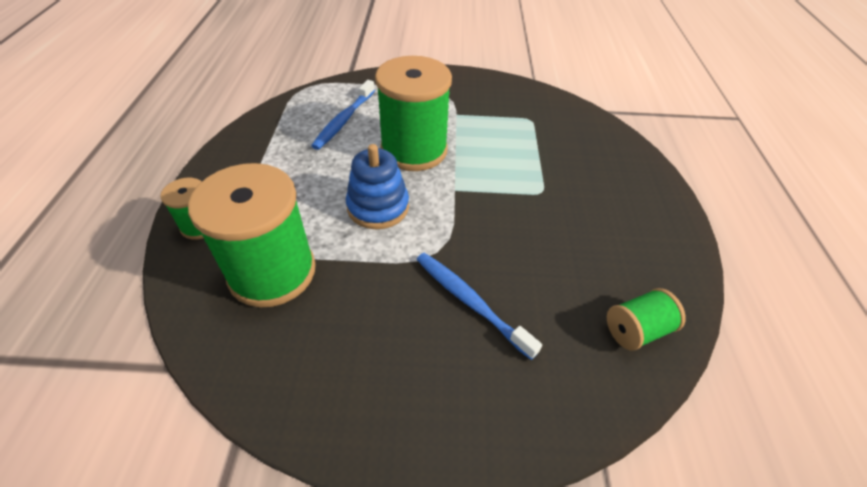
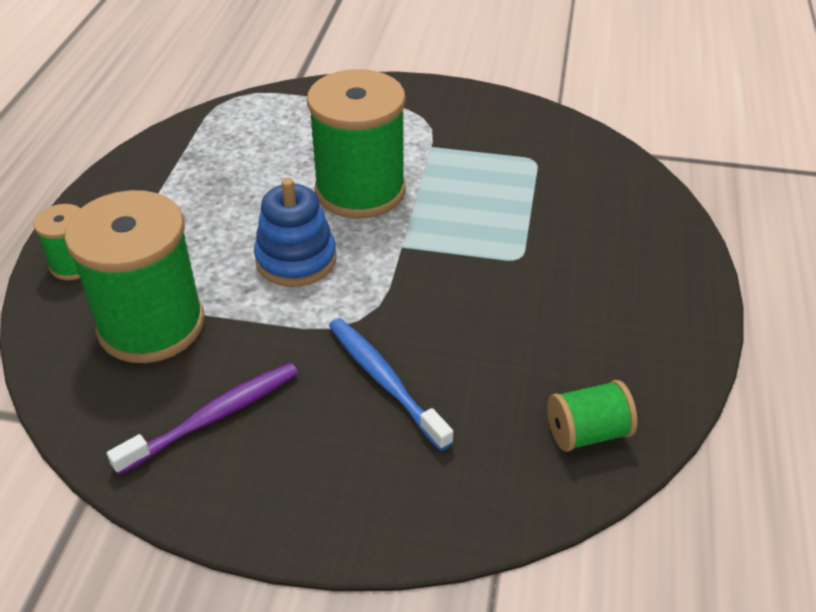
camera: 10 degrees right, 5 degrees down
blue toothbrush [311,80,375,150] -> none
none -> purple toothbrush [107,363,298,475]

